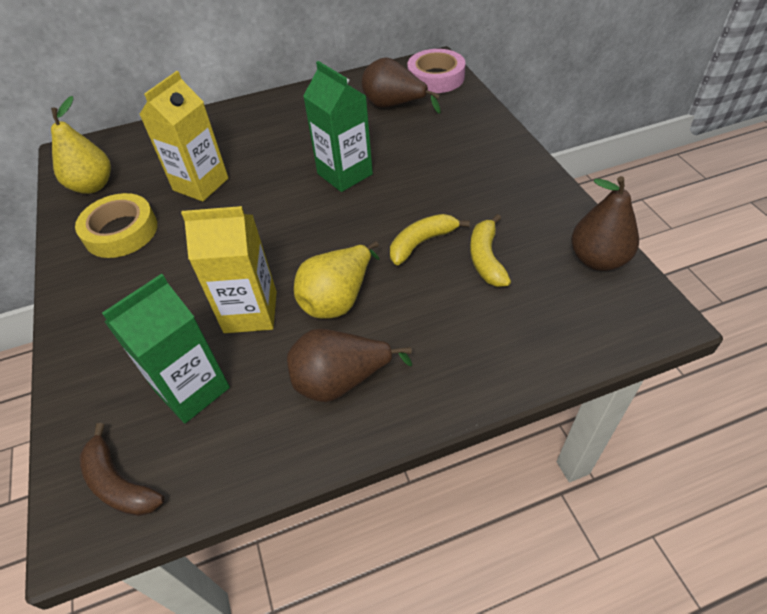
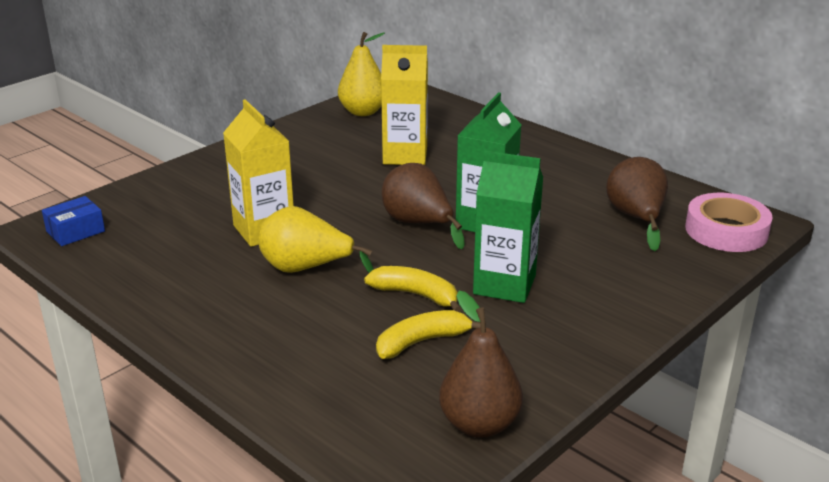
camera: 60 degrees right, 20 degrees down
yellow tape [75,193,157,258] -> none
brown banana [79,423,164,516] -> blue box [42,196,105,246]
green carton [102,274,230,423] -> green carton moved to [473,151,543,303]
brown pear [287,328,412,402] -> brown pear moved to [381,163,465,249]

